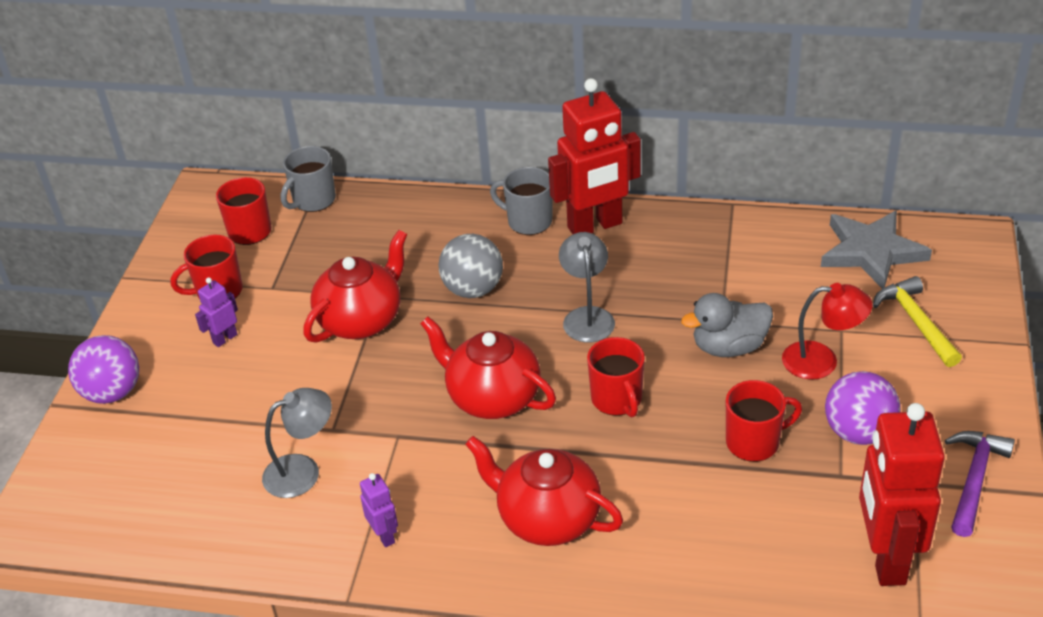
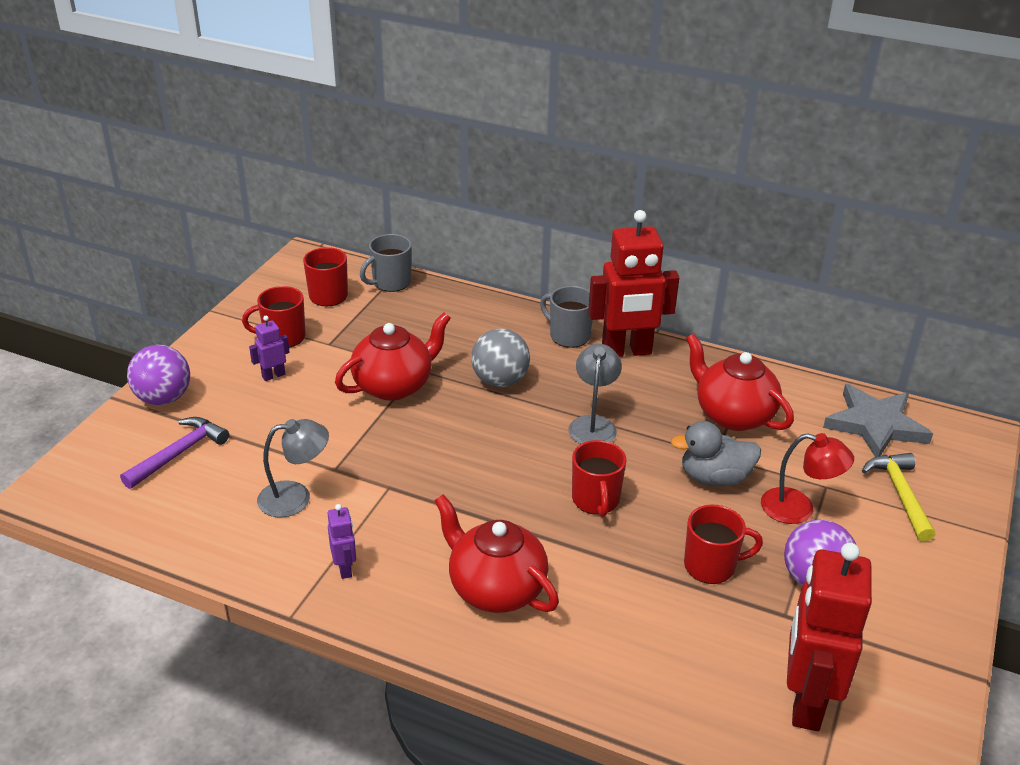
camera: 10 degrees right, 5 degrees down
red teapot [420,316,556,419] -> red teapot moved to [686,333,794,431]
purple hammer [945,431,1015,537] -> purple hammer moved to [120,417,229,489]

